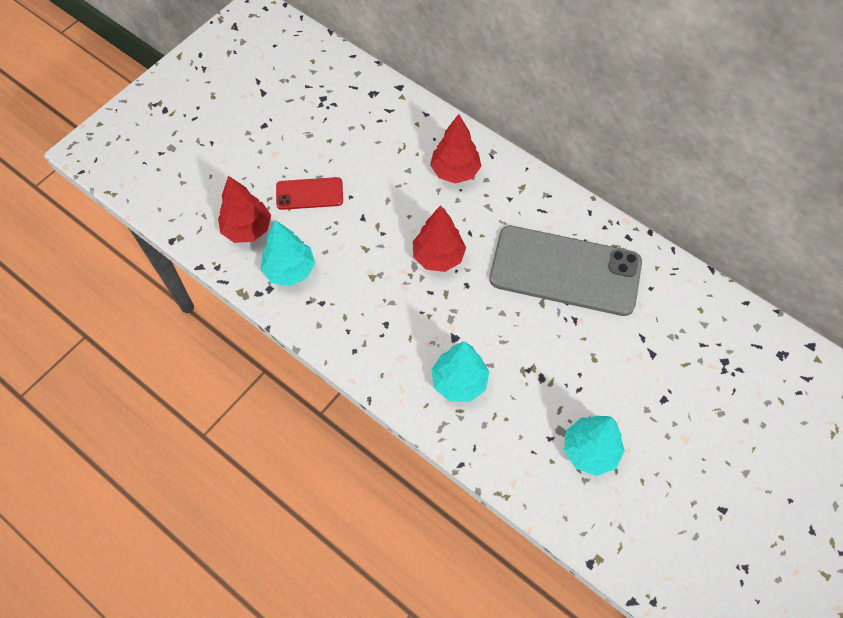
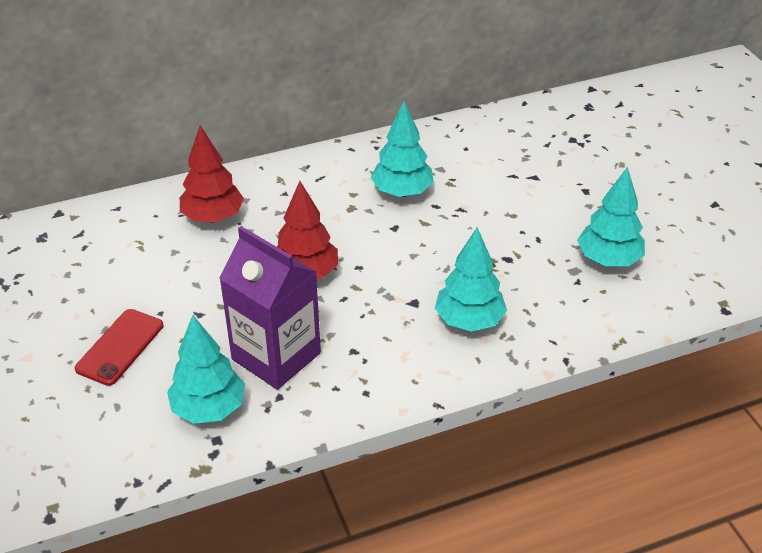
camera: 60 degrees left, 20 degrees down
red tree [218,176,271,243] -> none
grey phone [489,226,642,316] -> turquoise tree [371,101,434,197]
none -> purple carton [219,226,321,390]

